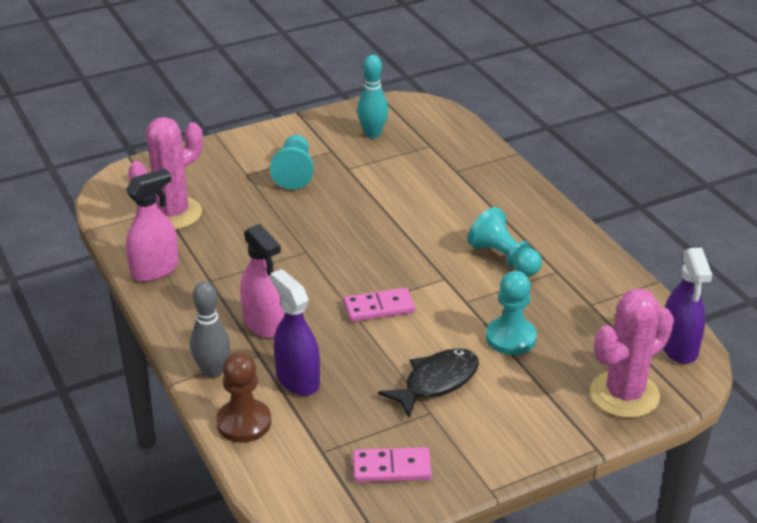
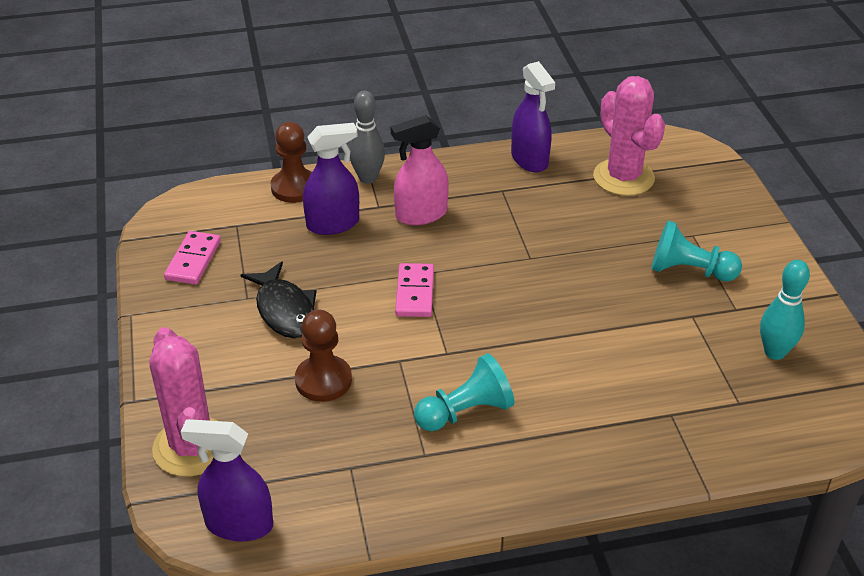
camera: 105 degrees right, 5 degrees up
pink spray bottle [126,169,179,282] -> purple spray bottle [511,61,555,172]
turquoise pawn [486,271,537,355] -> brown pawn [295,310,352,402]

